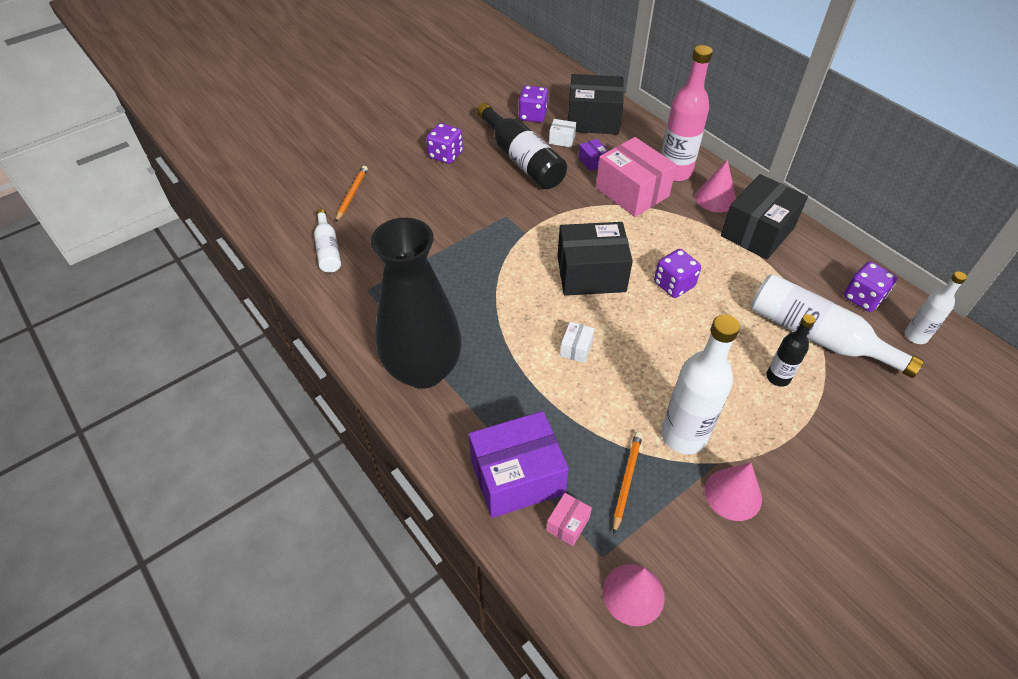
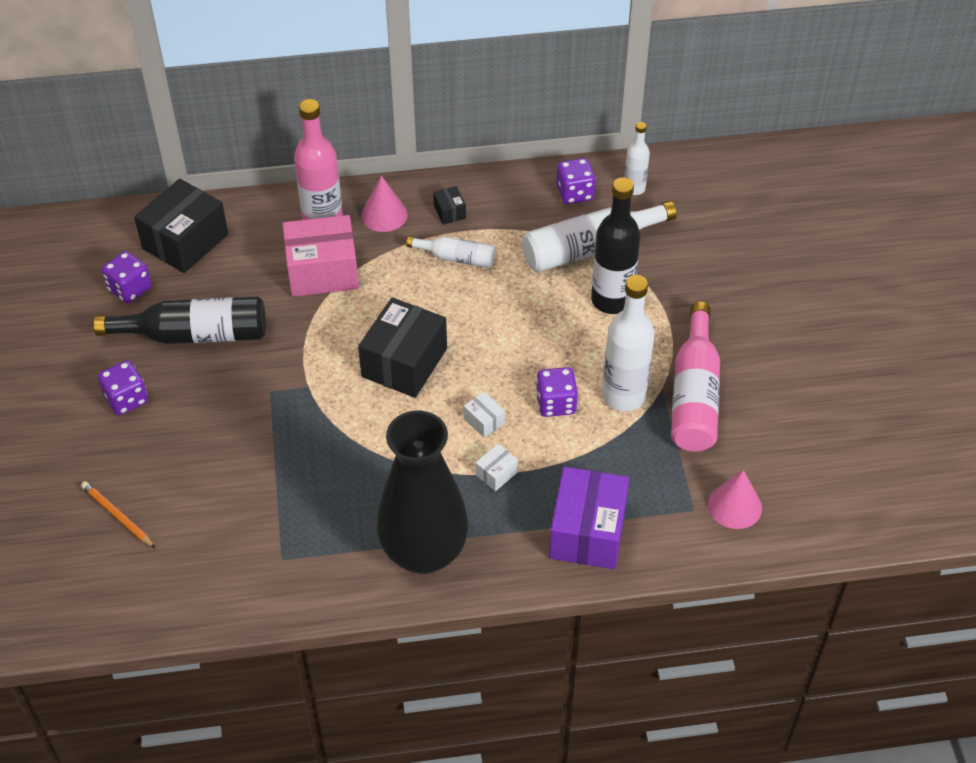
camera: 60 degrees left, 0 degrees up
white bottle [314,209,341,273] -> white bottle moved to [406,237,495,268]
pink box [546,493,592,546] -> none
white box [549,119,576,147] -> white box moved to [475,444,518,491]
purple box [578,139,608,171] -> none
orange pencil [613,432,642,534] -> none
purple dice [654,249,701,298] -> purple dice moved to [536,367,578,417]
pink cone [705,463,762,521] -> pink bottle [671,302,720,452]
black box [721,174,808,259] -> black box [433,186,466,225], size x0.44
black bottle [766,314,815,387] -> black bottle [591,177,641,314], size x1.80

